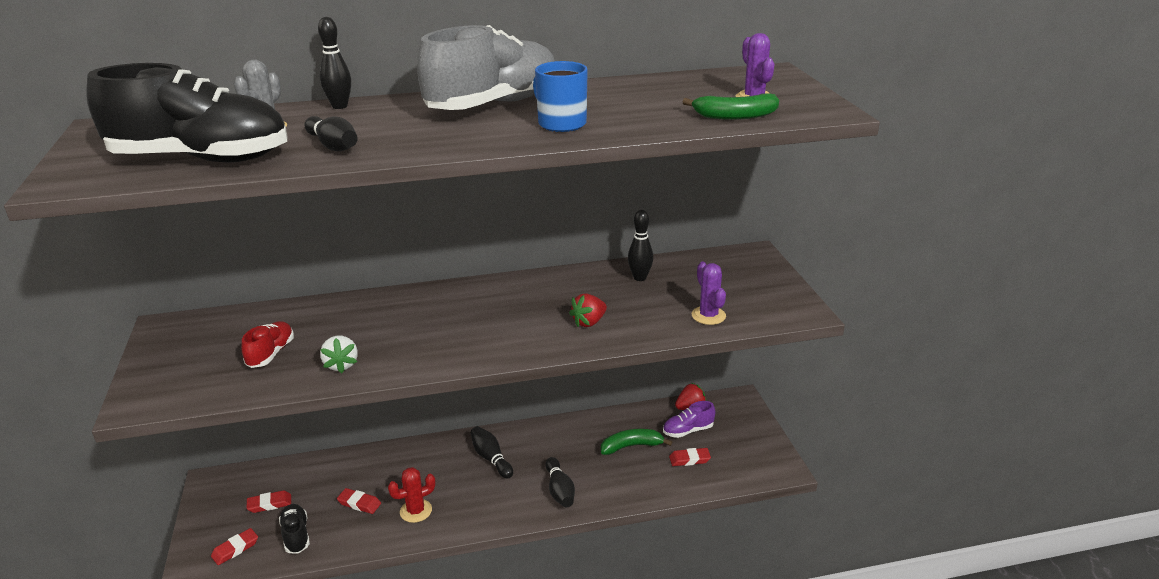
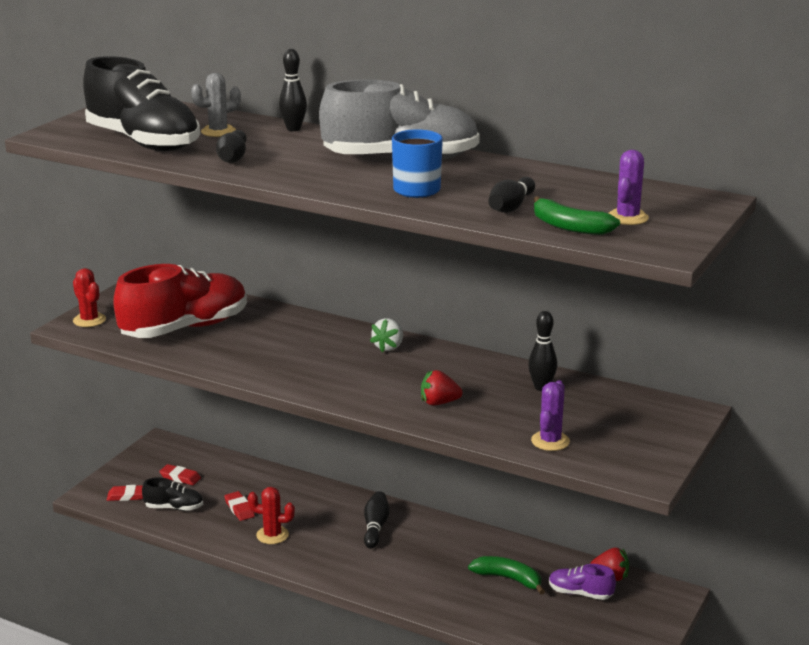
camera: 40 degrees right, 5 degrees down
red shoe [241,321,294,368] -> red shoe [113,264,247,338], size x2.20
black shoe [279,504,310,553] -> black shoe turned 75 degrees clockwise [142,477,203,511]
white strawberry [320,336,358,373] -> white strawberry moved to [370,318,403,352]
black bowling pin [545,457,575,507] -> black bowling pin moved to [488,177,535,213]
red eraser [669,448,711,466] -> none
none -> red cactus [73,268,106,327]

